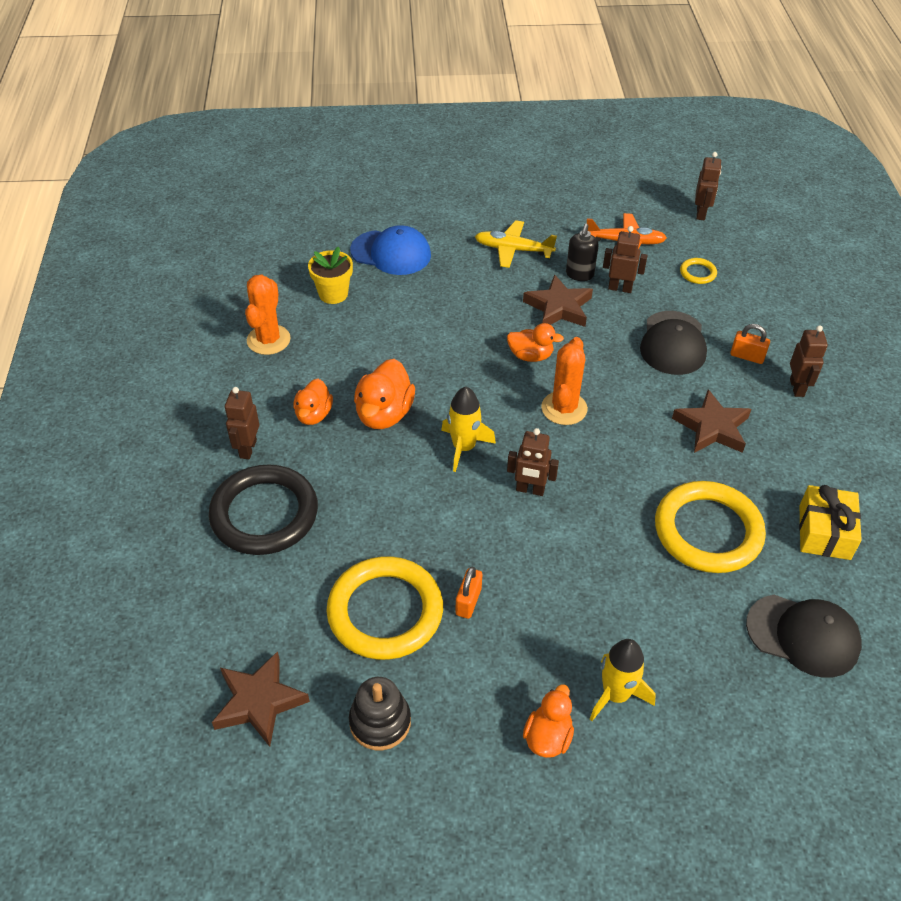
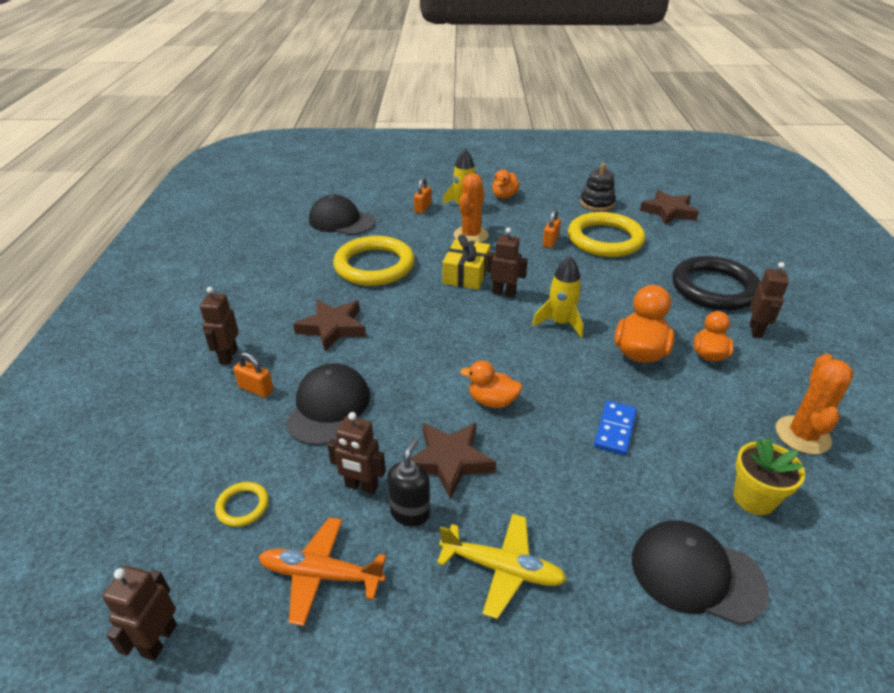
camera: 175 degrees left, 10 degrees down
blue cap [350,225,431,275] -> black cap [632,520,769,625]
orange cactus [541,337,588,425] -> orange cactus moved to [454,173,489,243]
yellow gift [799,485,862,560] -> yellow gift moved to [442,234,490,289]
none -> orange padlock [414,178,431,214]
none -> blue domino [594,400,637,455]

